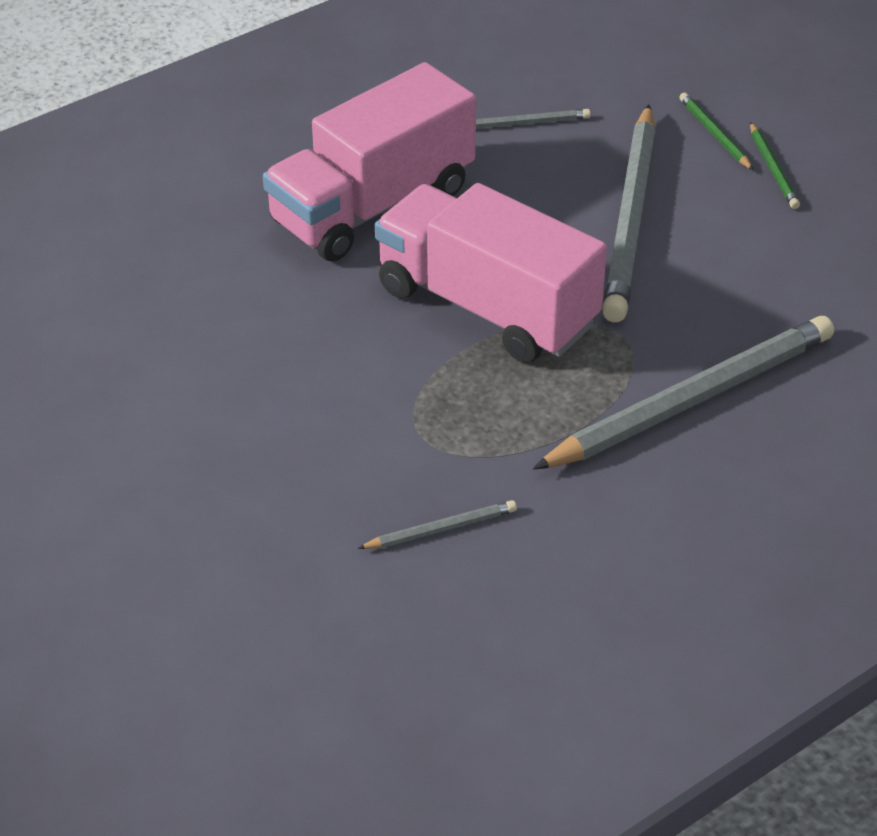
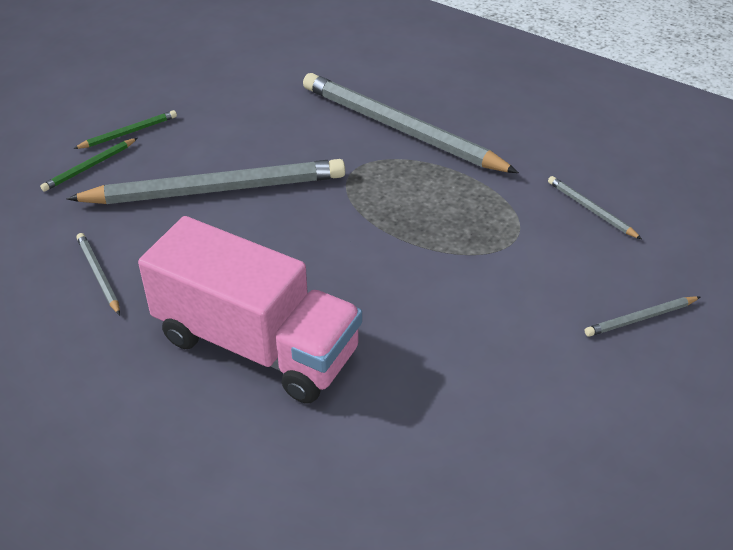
camera: 110 degrees left, 0 degrees up
pink truck [375,183,607,363] -> none
none -> grey pencil [585,296,700,337]

